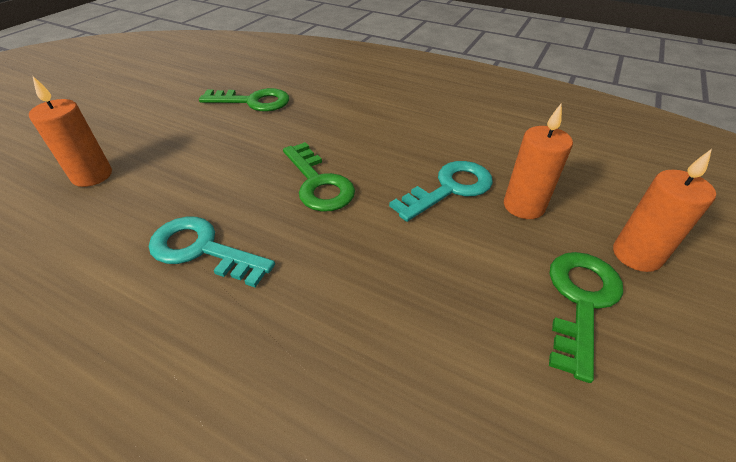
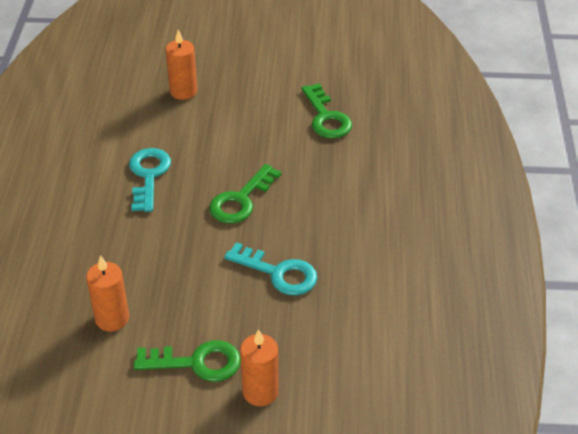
camera: 65 degrees right, 0 degrees up
orange candle [504,104,573,219] -> orange candle moved to [86,255,129,331]

